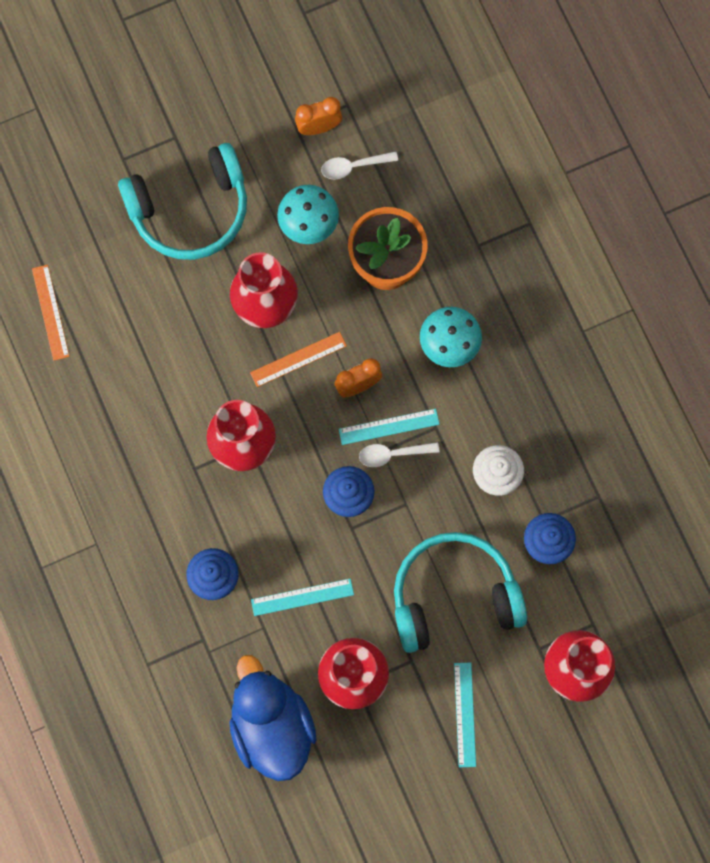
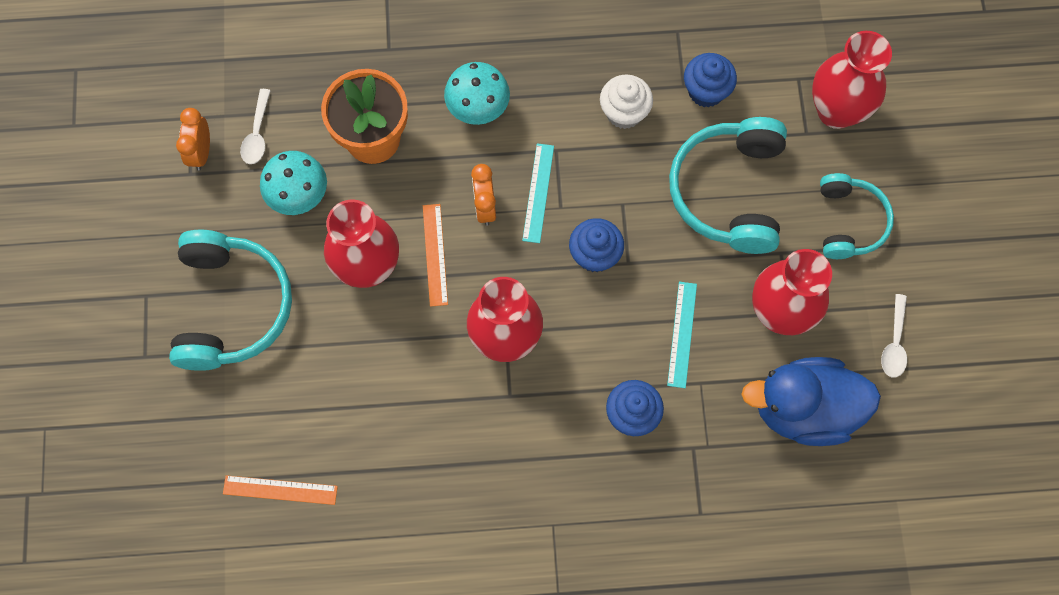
camera: 70 degrees left, 5 degrees down
white spoon [359,442,440,467] -> white spoon moved to [881,294,907,377]
turquoise ruler [454,663,476,767] -> turquoise headphones [820,173,894,259]

